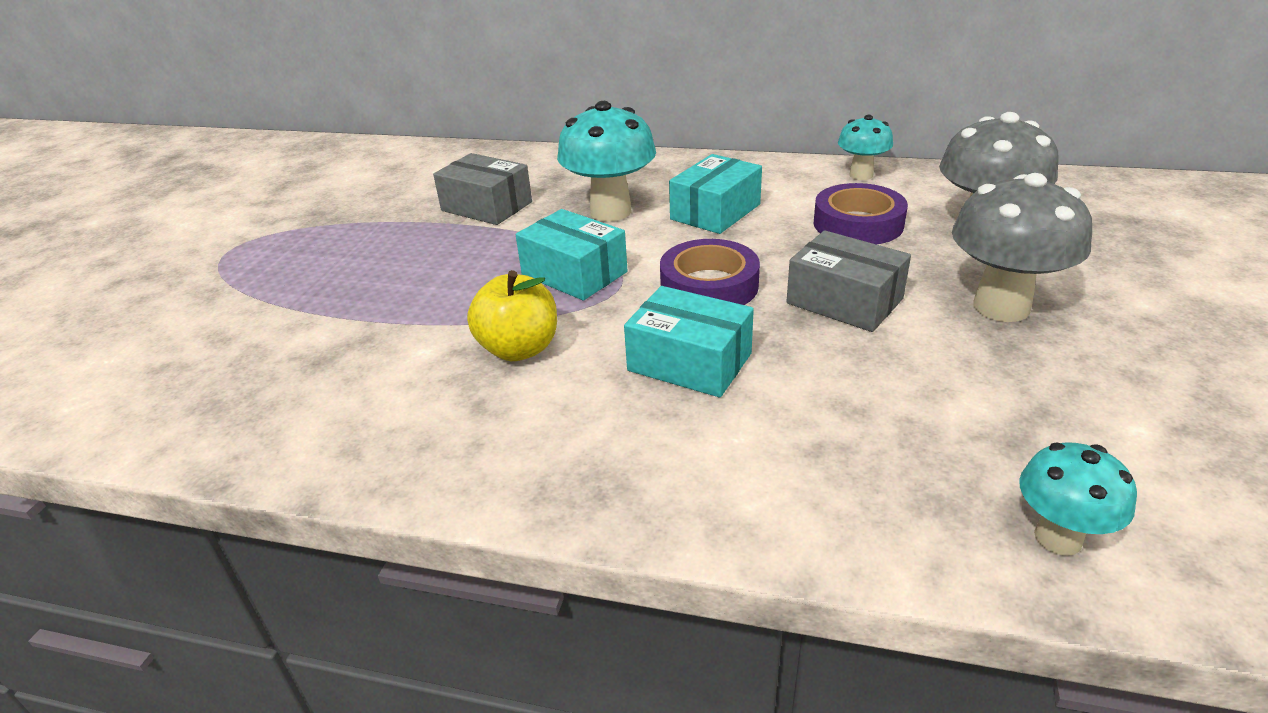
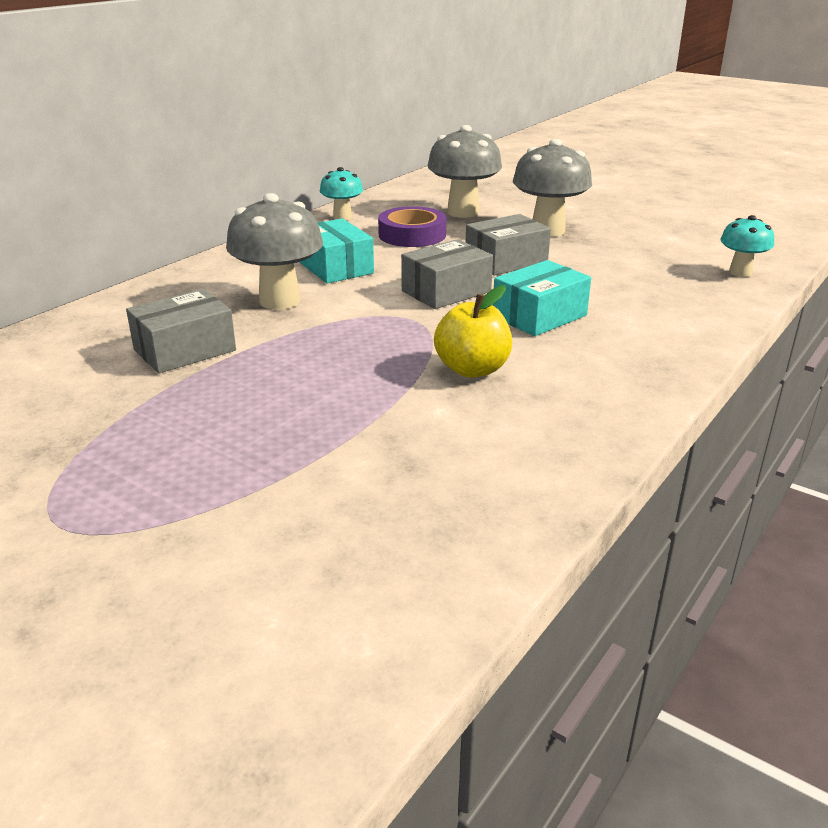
camera: 70 degrees left, 5 degrees down
turquoise box [516,209,628,300] -> none
turquoise mushroom [557,101,656,221] -> grey mushroom [226,193,323,310]
purple tape [660,239,760,305] -> grey box [401,239,493,309]

